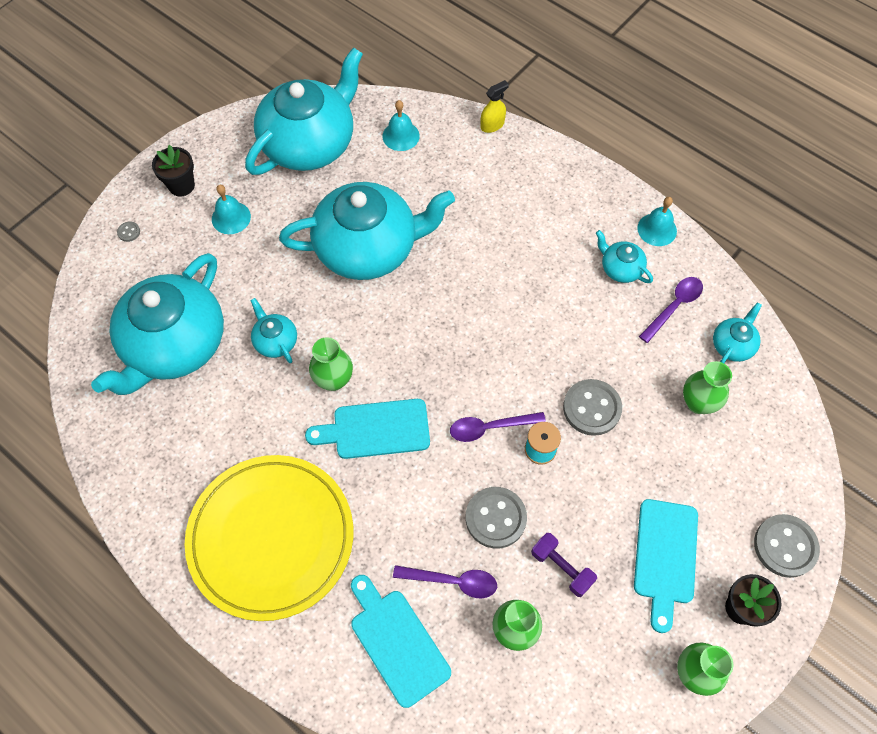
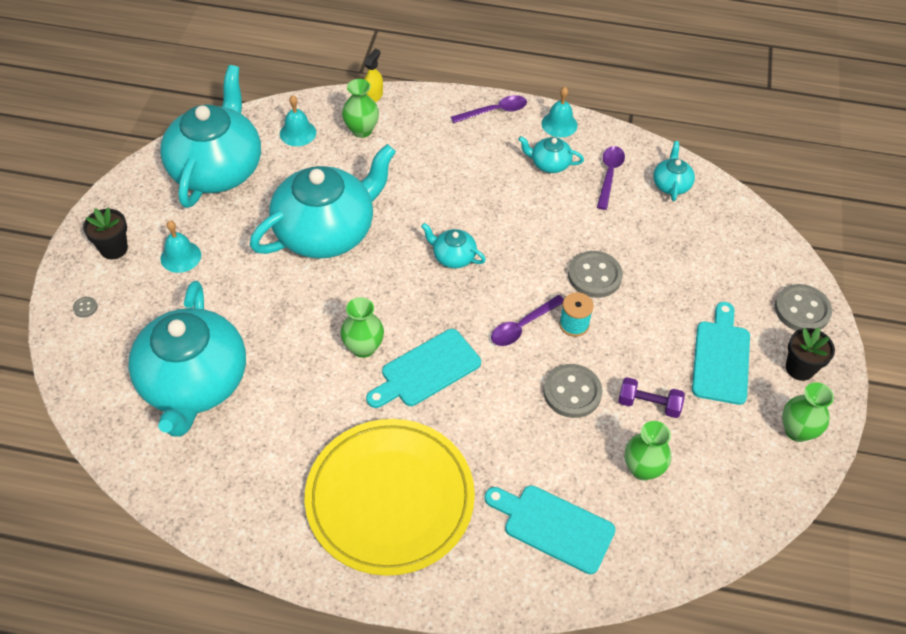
camera: 30 degrees left, 10 degrees down
turquoise teapot [250,298,297,363] -> turquoise teapot moved to [421,223,486,268]
purple spoon [393,565,497,598] -> purple spoon moved to [451,95,527,123]
turquoise cutting board [634,499,698,633] -> turquoise cutting board turned 150 degrees counterclockwise [692,302,750,405]
green vase [683,361,732,414] -> green vase moved to [342,79,379,138]

